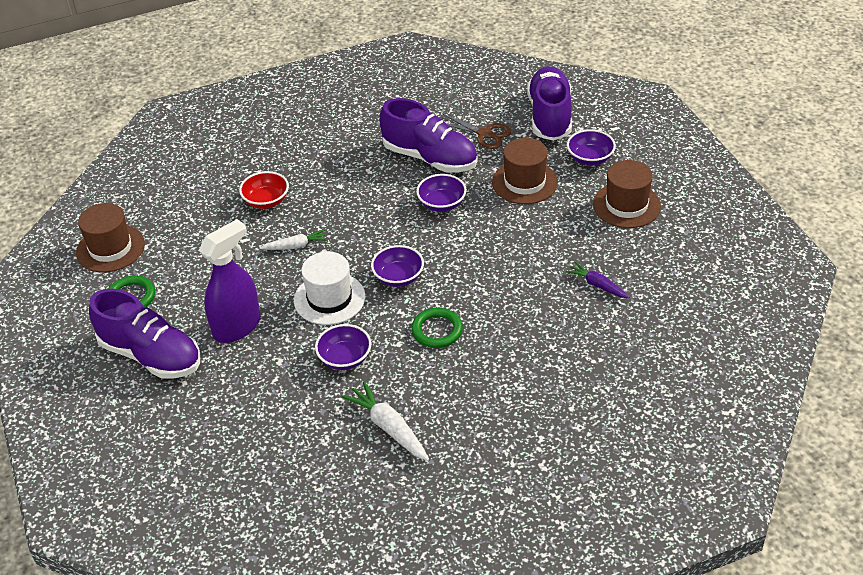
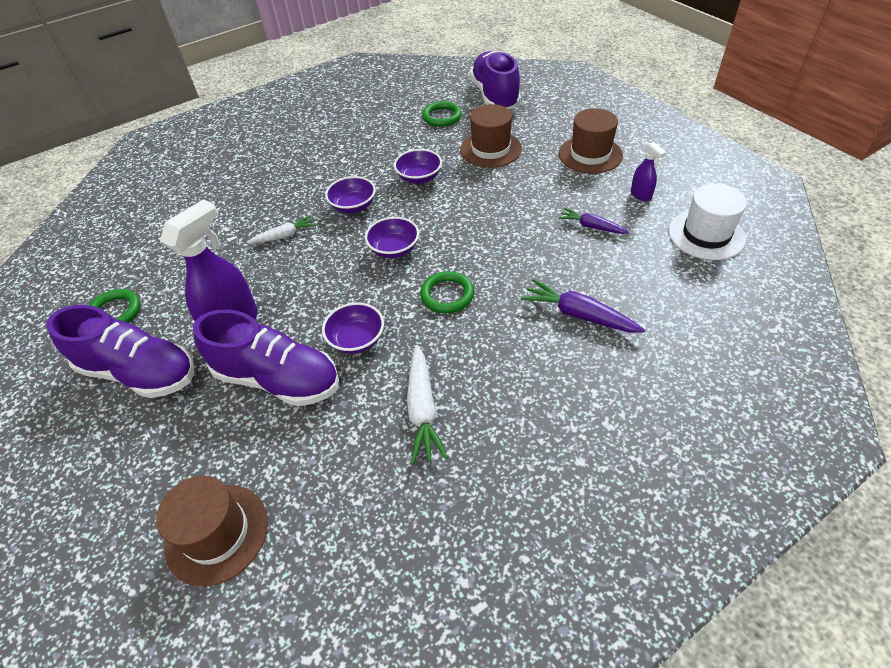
camera: 10 degrees left, 5 degrees up
brown hat [76,203,145,272] -> brown hat moved to [156,476,268,587]
red bowl [239,171,289,209] -> none
white hat [294,251,365,325] -> white hat moved to [669,184,747,260]
white carrot [342,381,429,461] -> white carrot turned 135 degrees counterclockwise [407,345,448,464]
purple shoe [379,98,478,173] -> purple shoe moved to [193,310,339,406]
brown scissors [443,114,512,149] -> green ring [422,101,462,127]
purple bowl [567,129,616,165] -> purple bowl moved to [325,176,376,213]
none -> purple carrot [521,279,645,333]
none -> purple spray bottle [631,142,666,201]

